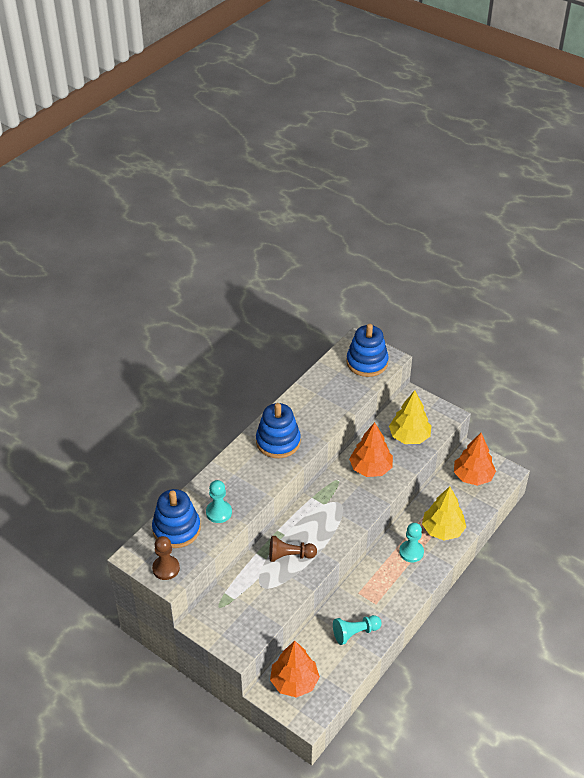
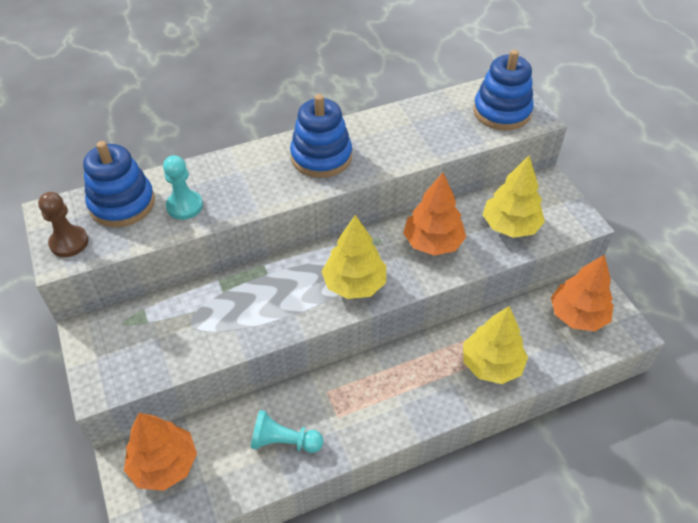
camera: 30 degrees right, 5 degrees up
brown pawn [269,536,317,562] -> none
turquoise pawn [399,523,424,562] -> none
none -> yellow tree [321,215,386,299]

